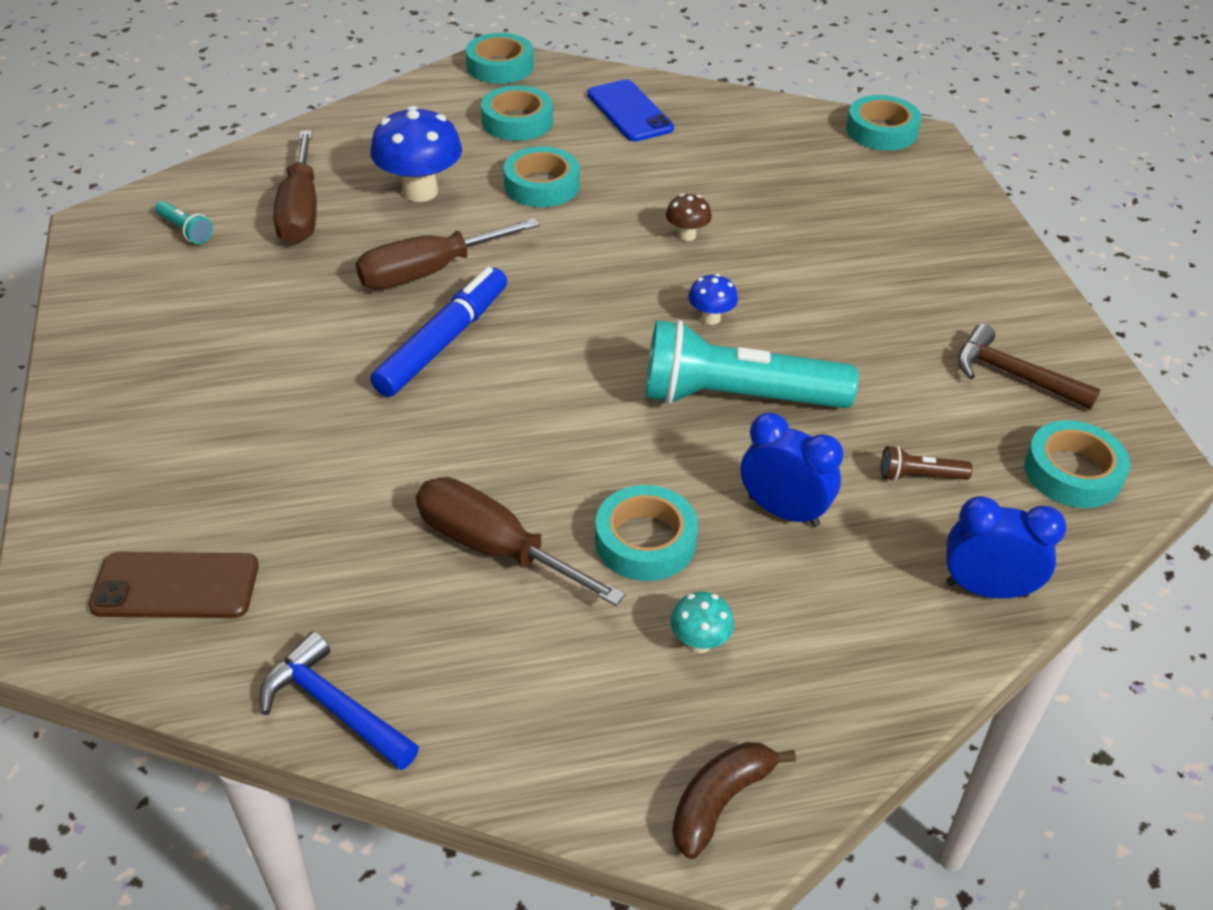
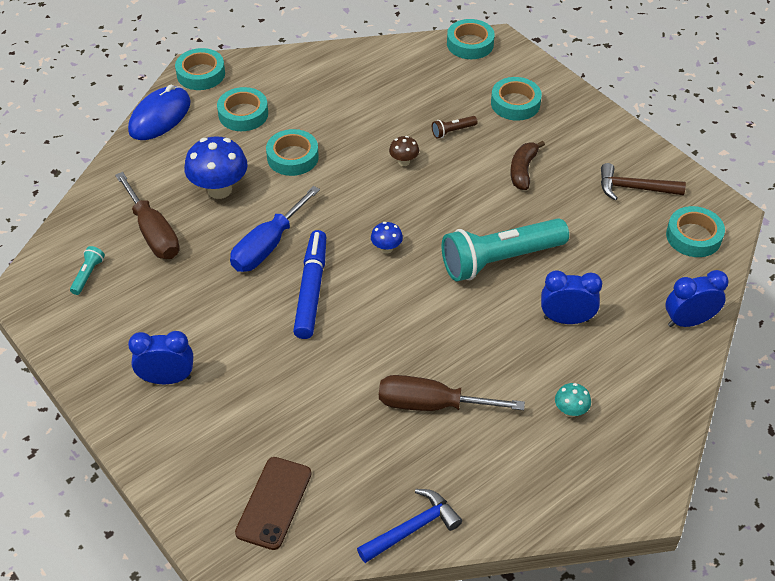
camera: 25 degrees left, 5 degrees up
brown phone [89,552,259,618] -> brown phone turned 45 degrees counterclockwise [235,457,312,550]
turquoise flashlight [155,201,213,244] -> turquoise flashlight turned 90 degrees counterclockwise [70,246,105,295]
blue hammer [259,632,419,770] -> blue hammer turned 135 degrees clockwise [357,489,462,563]
brown screwdriver [356,218,540,290] -> blue screwdriver [230,186,320,272]
blue phone [587,79,674,142] -> none
turquoise tape [595,485,698,581] -> turquoise tape moved to [491,77,542,121]
brown banana [672,742,796,859] -> brown banana moved to [510,141,545,190]
blue mushroom [688,274,738,325] -> blue mushroom moved to [371,222,403,254]
brown flashlight [881,446,973,481] -> brown flashlight moved to [432,116,478,139]
none -> blue mouse [128,84,191,140]
none -> blue clock [128,331,193,384]

